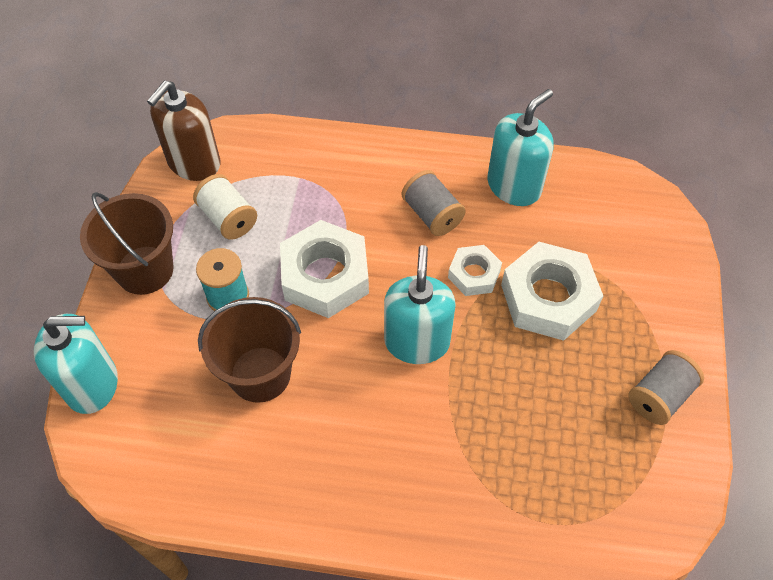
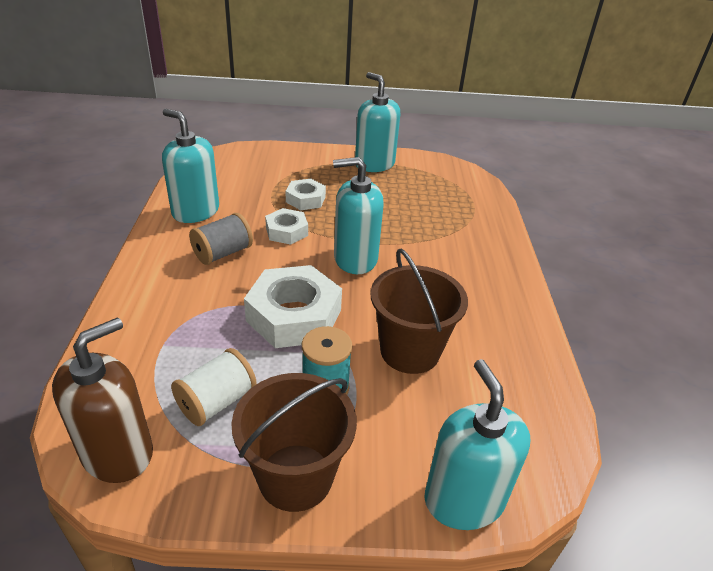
camera: 100 degrees left, 20 degrees down
brown soap dispenser [147,81,220,181] -> brown soap dispenser turned 75 degrees counterclockwise [52,317,153,483]
white nut [501,242,603,341] -> white nut [286,179,326,210], size x0.56
grey spool [628,350,704,425] -> turquoise soap dispenser [355,72,400,172]

